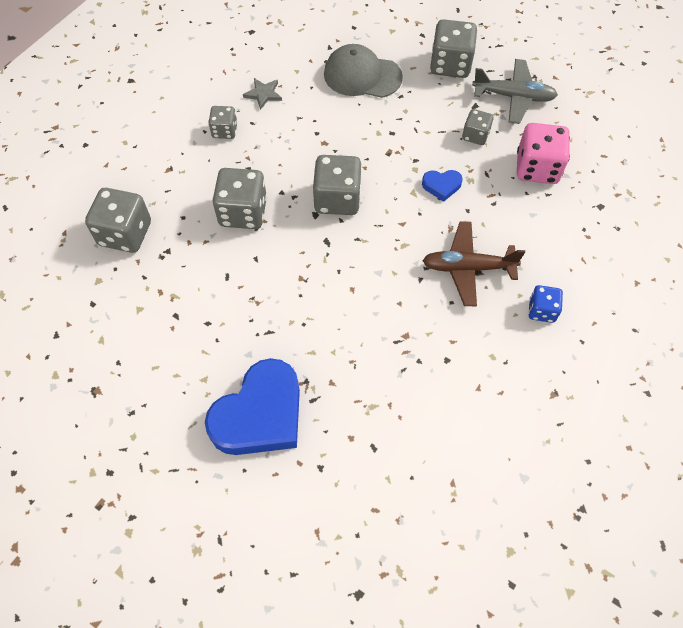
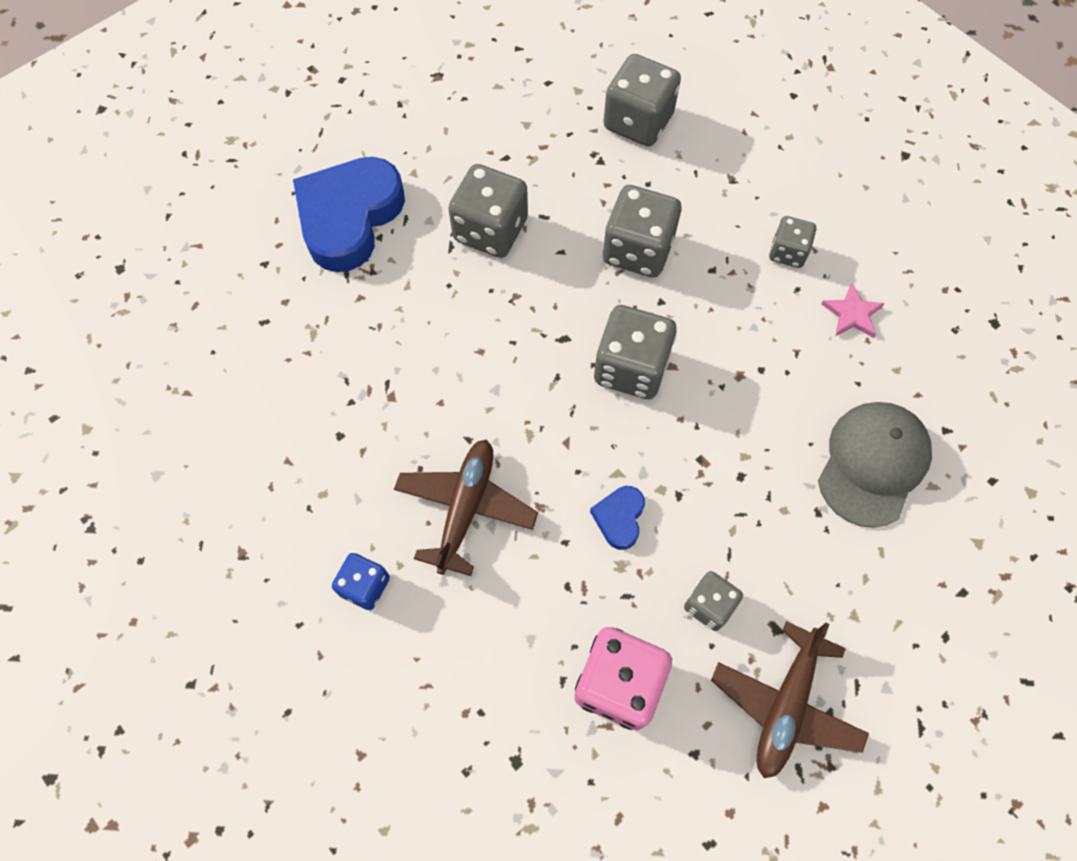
camera: 105 degrees right, 5 degrees up
blue heart [205,358,300,455] -> blue heart turned 60 degrees clockwise [293,157,405,272]
grey star [243,78,282,110] -> pink star [821,283,885,338]
grey dice [430,19,477,78] -> grey dice moved to [448,164,528,258]
grey plane [472,59,558,124] -> brown plane [711,621,869,778]

